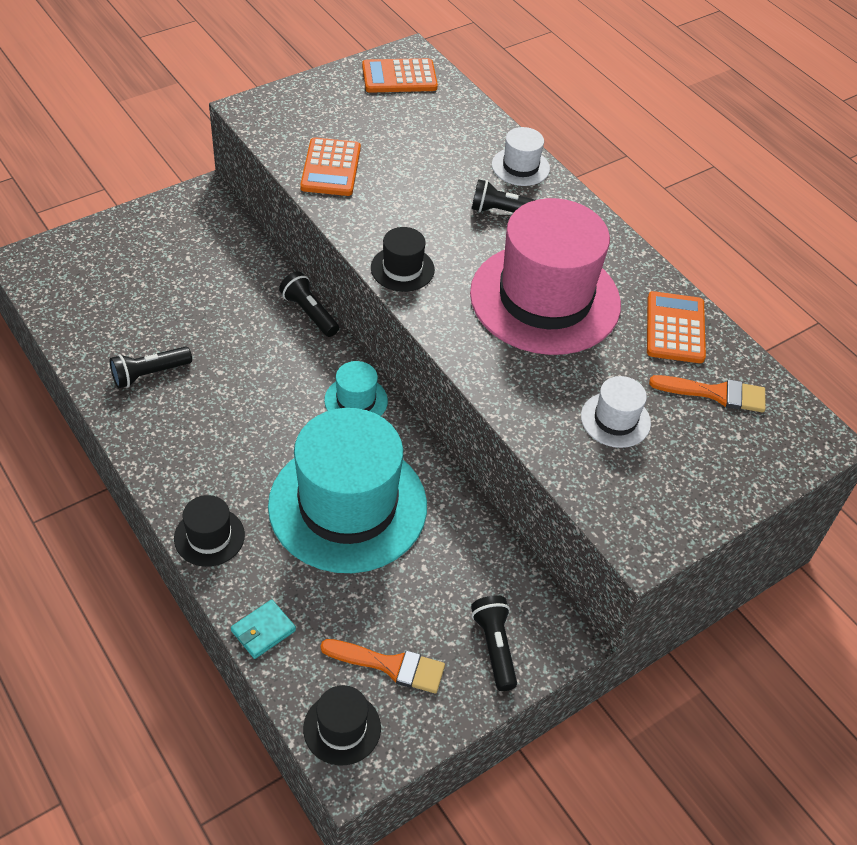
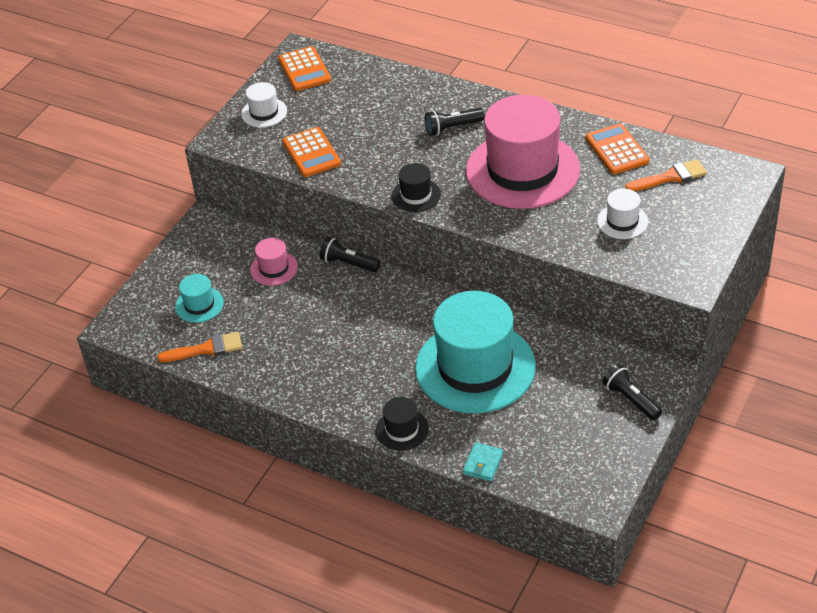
camera: 20 degrees left, 5 degrees down
black flashlight [110,346,192,388] -> none
black hat [303,685,381,766] -> none
orange brush [320,639,445,693] -> orange brush moved to [157,332,242,362]
turquoise hat [324,361,388,416] -> turquoise hat moved to [175,274,224,323]
orange calculator [362,58,438,93] -> orange calculator turned 75 degrees counterclockwise [278,46,331,91]
white hat [492,127,550,186] -> white hat moved to [241,82,287,128]
none -> pink hat [250,238,298,286]

